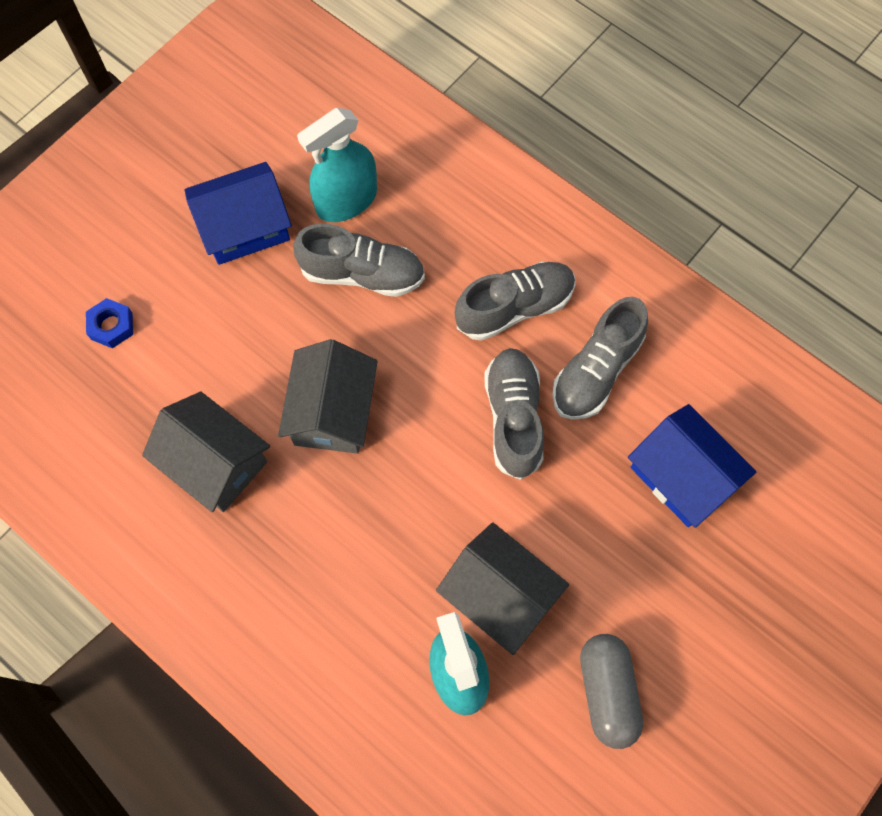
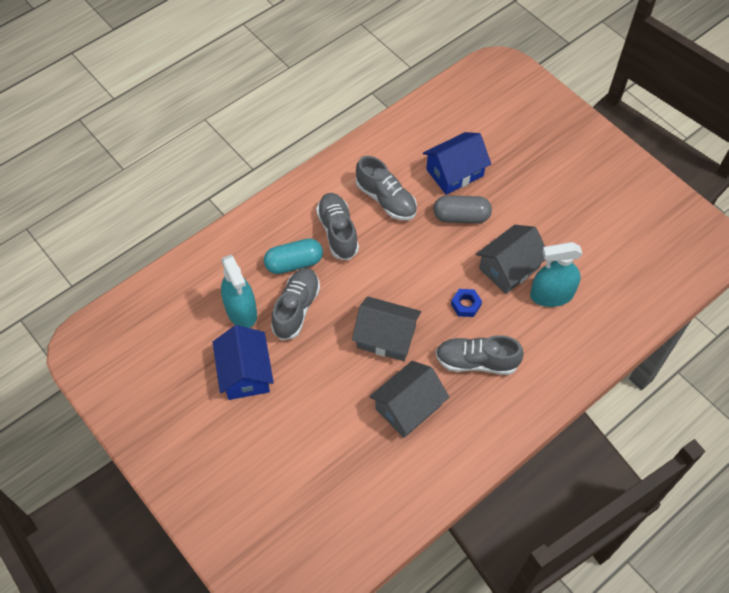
camera: 80 degrees left, 10 degrees down
blue nut [86,298,133,348] -> blue nut moved to [451,289,482,317]
grey shoe [484,348,544,480] -> grey shoe moved to [435,335,524,375]
grey capsule [580,634,643,749] -> grey capsule moved to [433,195,492,223]
none -> turquoise capsule [264,238,323,274]

